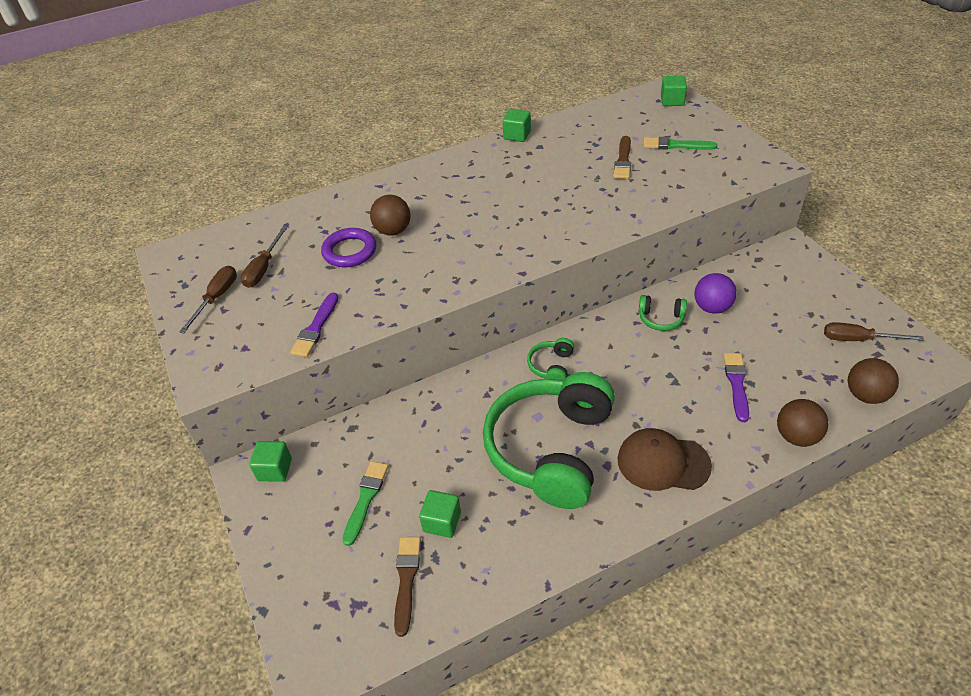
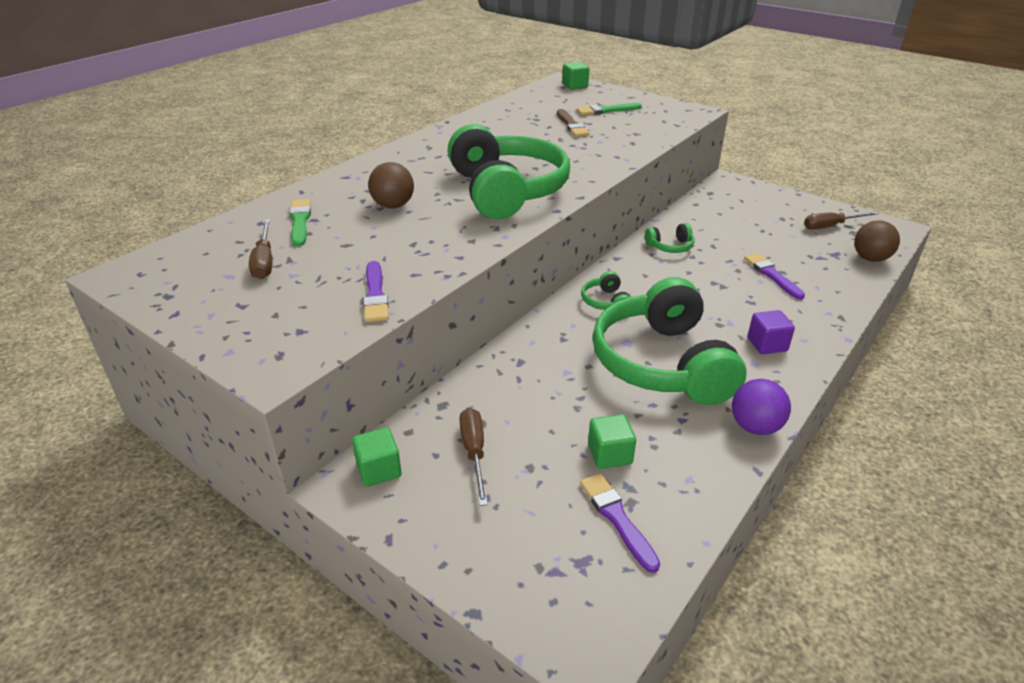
camera: 30 degrees left, 10 degrees down
brown screwdriver [179,266,237,333] -> brown screwdriver moved to [459,408,488,506]
purple ring [321,228,376,267] -> none
green brush [342,461,388,546] -> green brush moved to [289,199,311,247]
brown brush [394,537,421,637] -> purple brush [580,473,660,573]
green cube [503,109,531,142] -> none
brown cap [618,428,712,491] -> purple cube [748,310,795,354]
purple ball [695,273,737,314] -> purple ball moved to [732,379,791,435]
brown ball [777,399,829,447] -> none
none -> green headphones [448,124,570,219]

